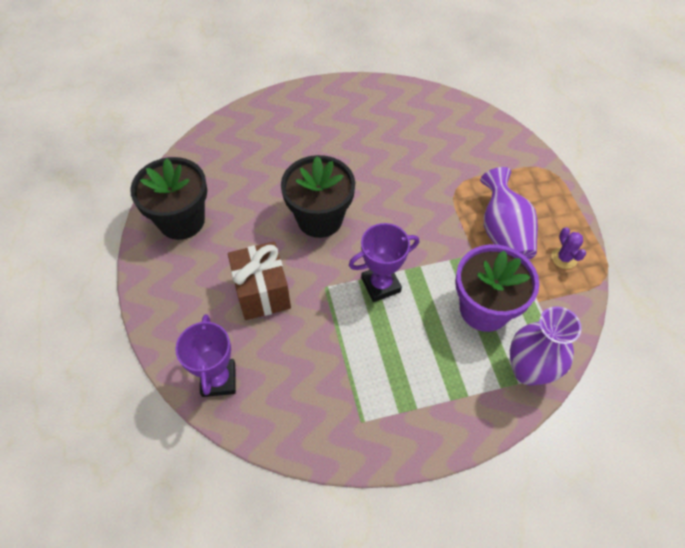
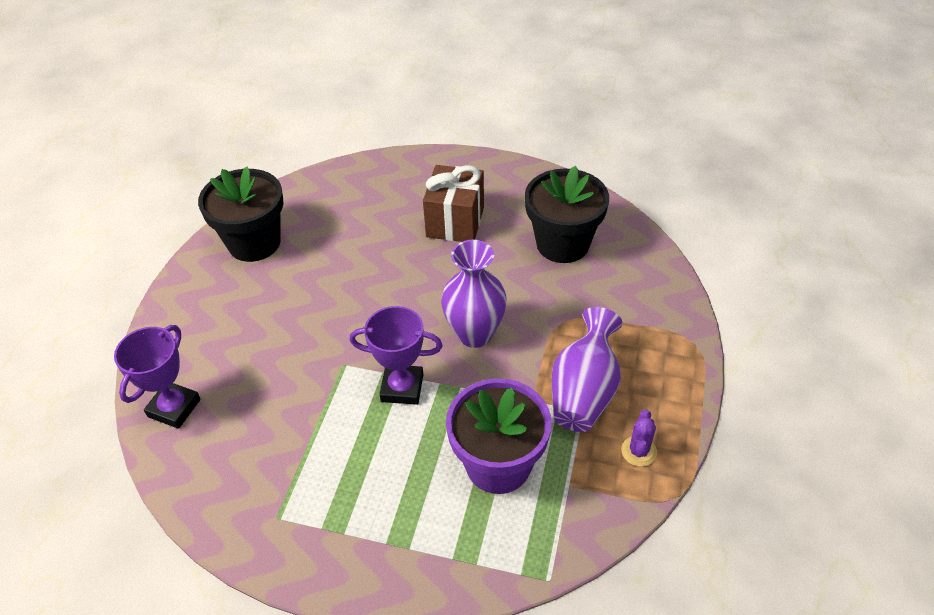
camera: 30 degrees right, 10 degrees down
brown gift [228,242,291,320] -> brown gift moved to [423,165,484,242]
black flower pot [281,155,355,238] -> black flower pot moved to [525,166,609,263]
purple vase [510,306,582,386] -> purple vase moved to [441,240,507,348]

